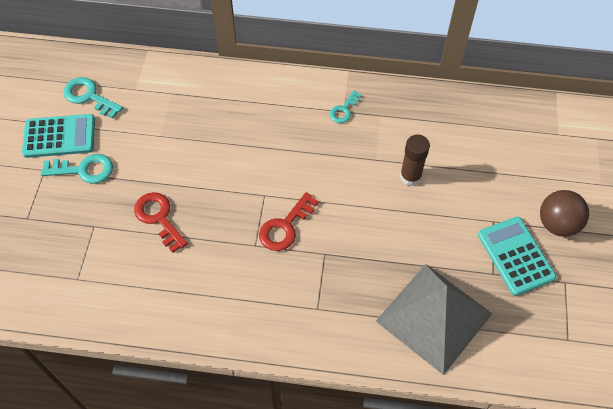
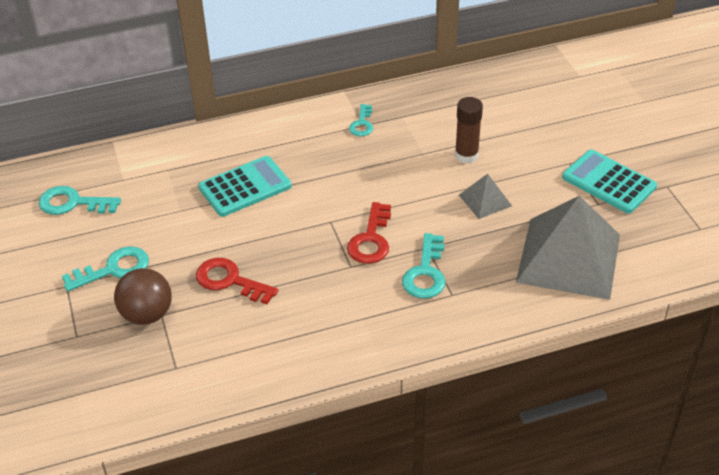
camera: 25 degrees left, 15 degrees down
turquoise calculator [22,114,95,158] -> turquoise calculator moved to [198,156,292,217]
brown ball [540,190,589,237] -> brown ball moved to [114,268,172,325]
none -> turquoise key [402,233,446,299]
none -> grey pyramid [459,174,512,219]

